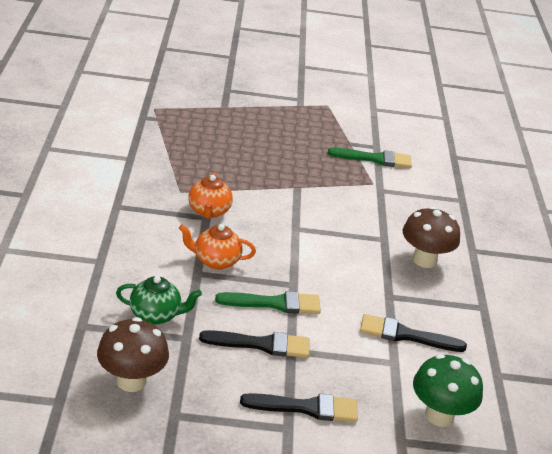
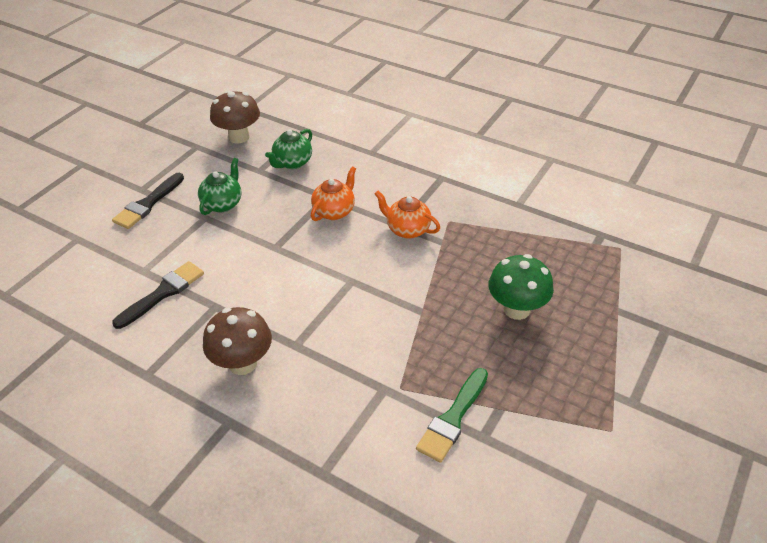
camera: 125 degrees right, 10 degrees up
black brush [199,330,309,358] -> green teapot [198,158,241,215]
green brush [215,291,321,314] -> none
green mushroom [413,354,483,427] -> green mushroom moved to [489,254,554,320]

